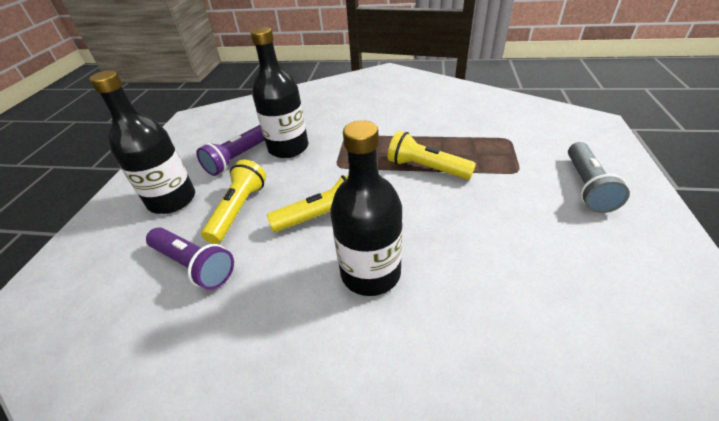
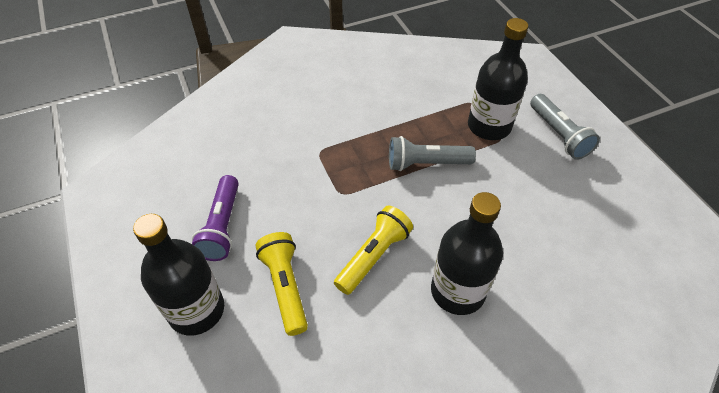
camera: 35 degrees left, 10 degrees up
purple flashlight [146,227,234,290] -> none
black bottle [251,27,308,158] -> black bottle moved to [468,18,528,140]
yellow flashlight [388,131,476,180] -> grey flashlight [389,136,476,171]

